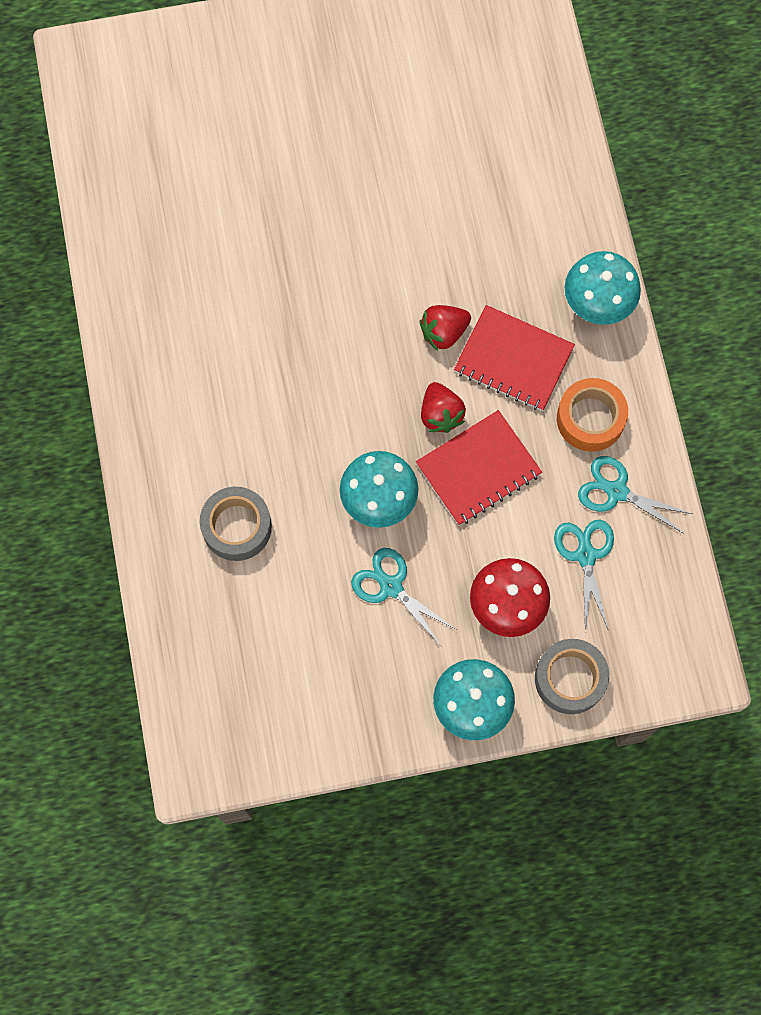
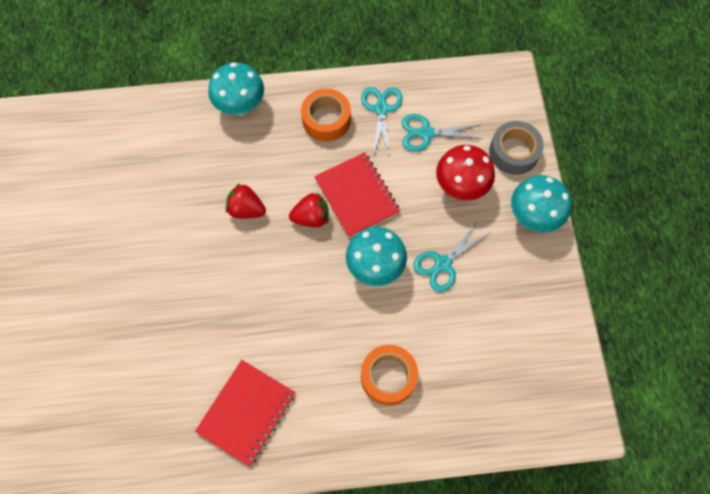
camera: 85 degrees left, 5 degrees down
grey tape [200,487,272,561] -> orange tape [361,345,418,405]
red strawberry [420,305,471,351] -> red strawberry turned 135 degrees clockwise [226,184,266,218]
red notebook [454,305,575,411] -> red notebook moved to [195,360,295,467]
turquoise scissors [578,456,692,534] -> turquoise scissors turned 150 degrees clockwise [361,87,403,157]

